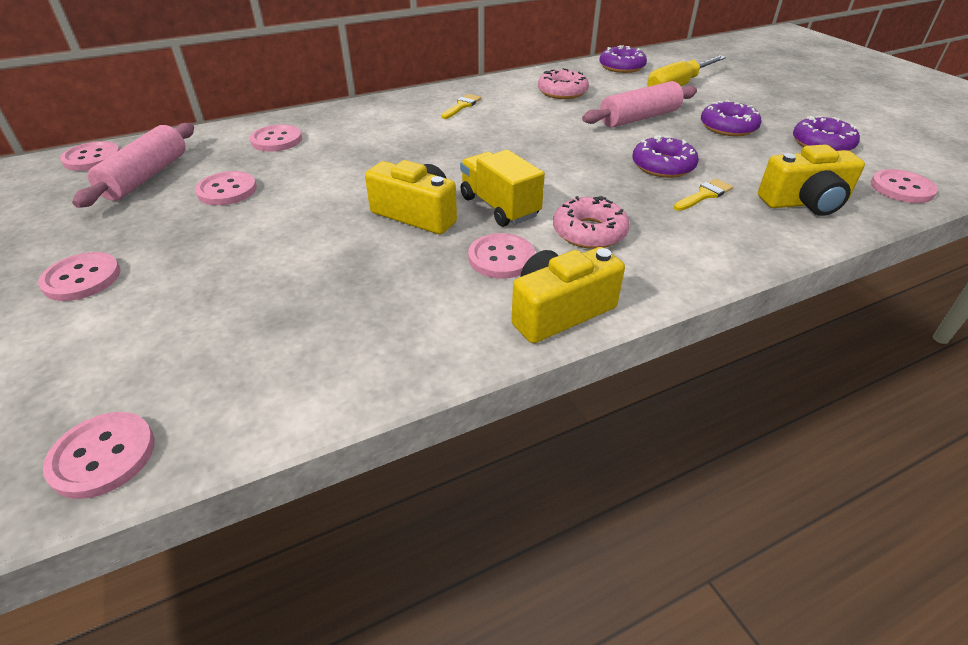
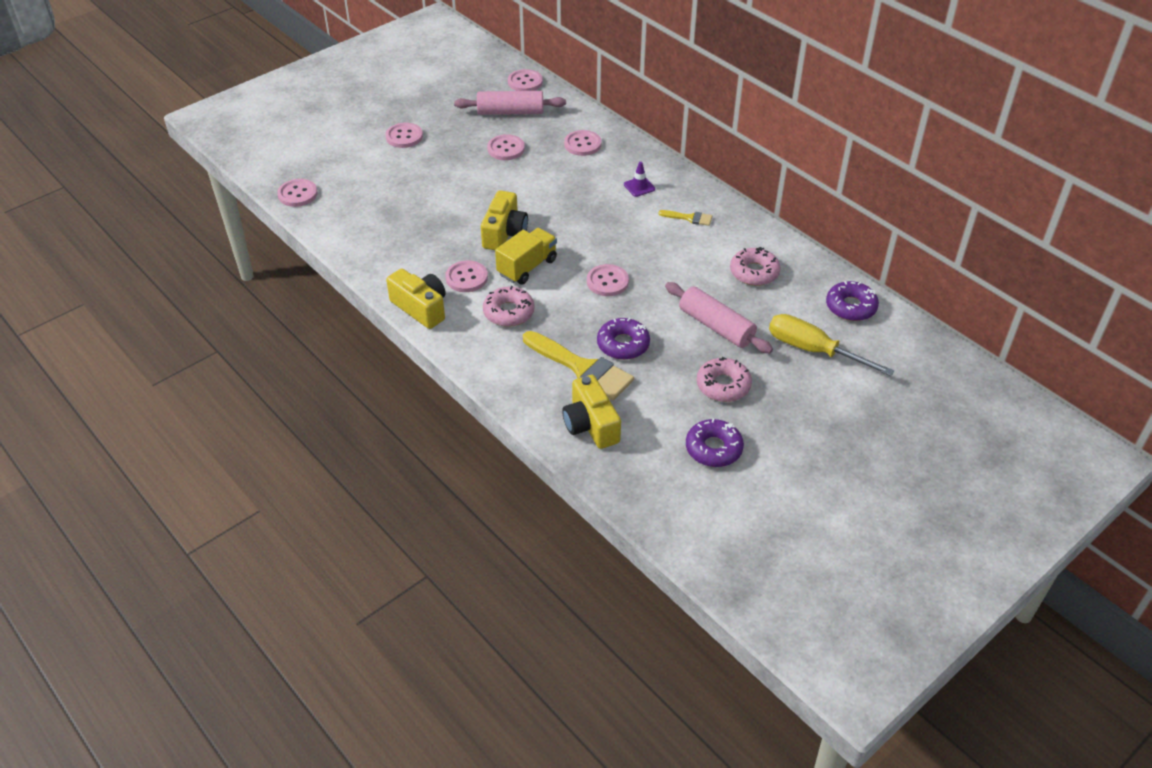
camera: 75 degrees right, 5 degrees up
yellow brush [674,179,733,211] -> yellow brush [523,331,634,400], size x2.08
purple donut [701,100,761,136] -> pink donut [697,357,752,402]
pink button [871,169,938,203] -> pink button moved to [587,264,629,296]
none -> purple traffic cone [624,162,655,197]

